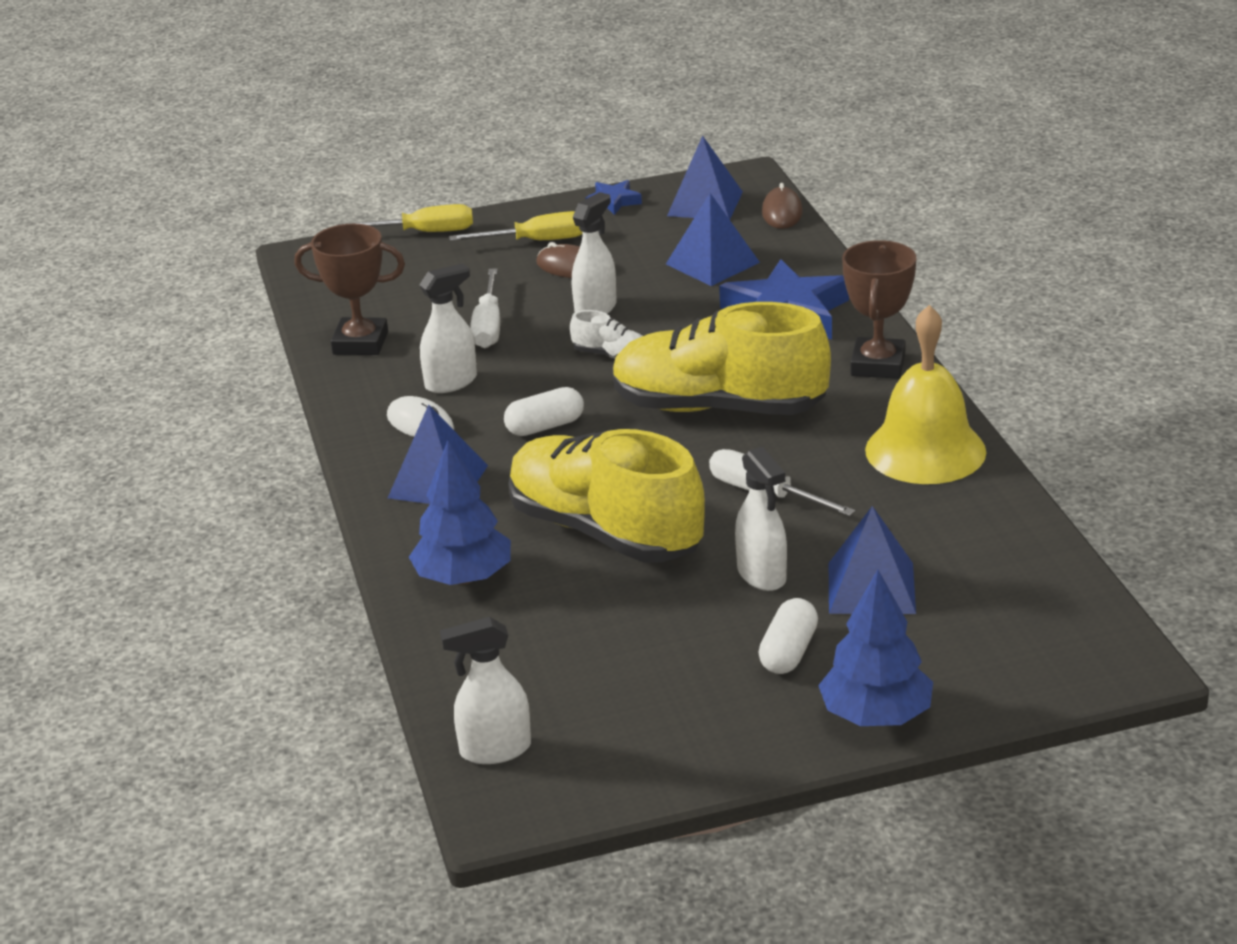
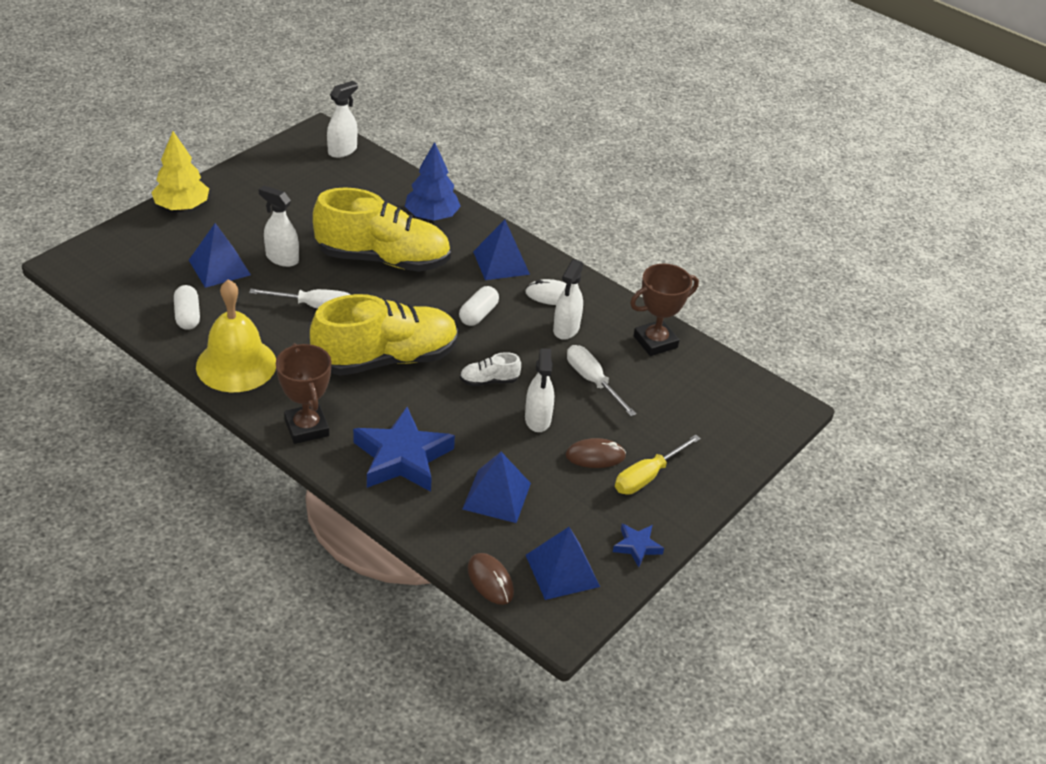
camera: 140 degrees right, 10 degrees up
yellow screwdriver [338,204,473,232] -> none
white capsule [759,598,818,674] -> white capsule moved to [174,285,200,330]
blue tree [818,570,933,726] -> yellow tree [151,131,209,210]

